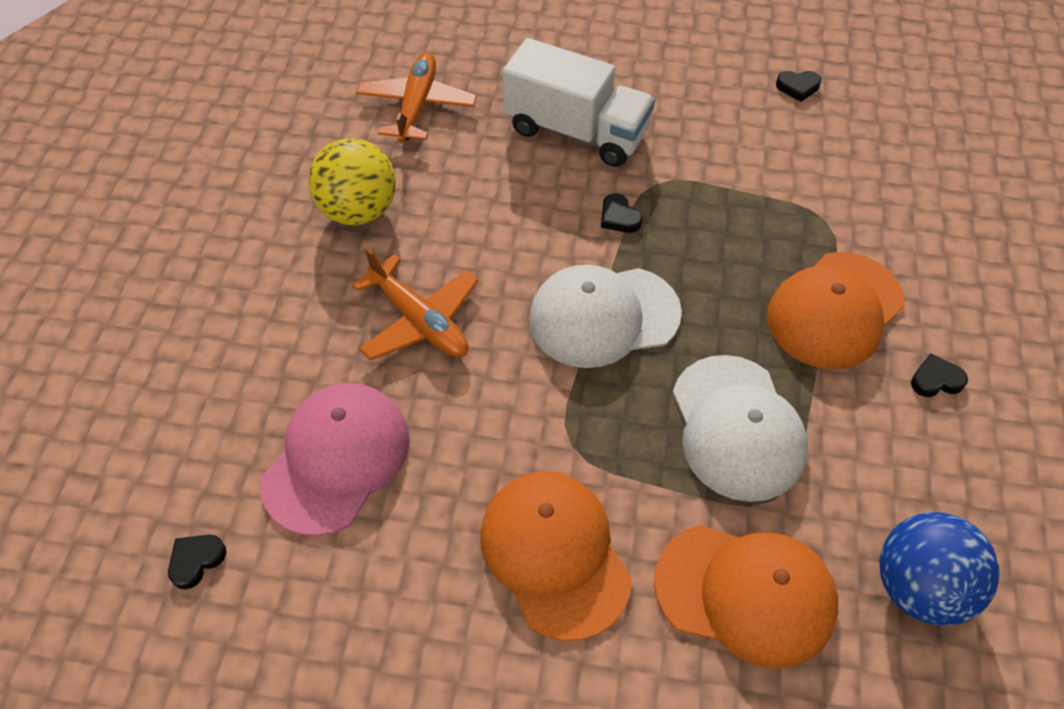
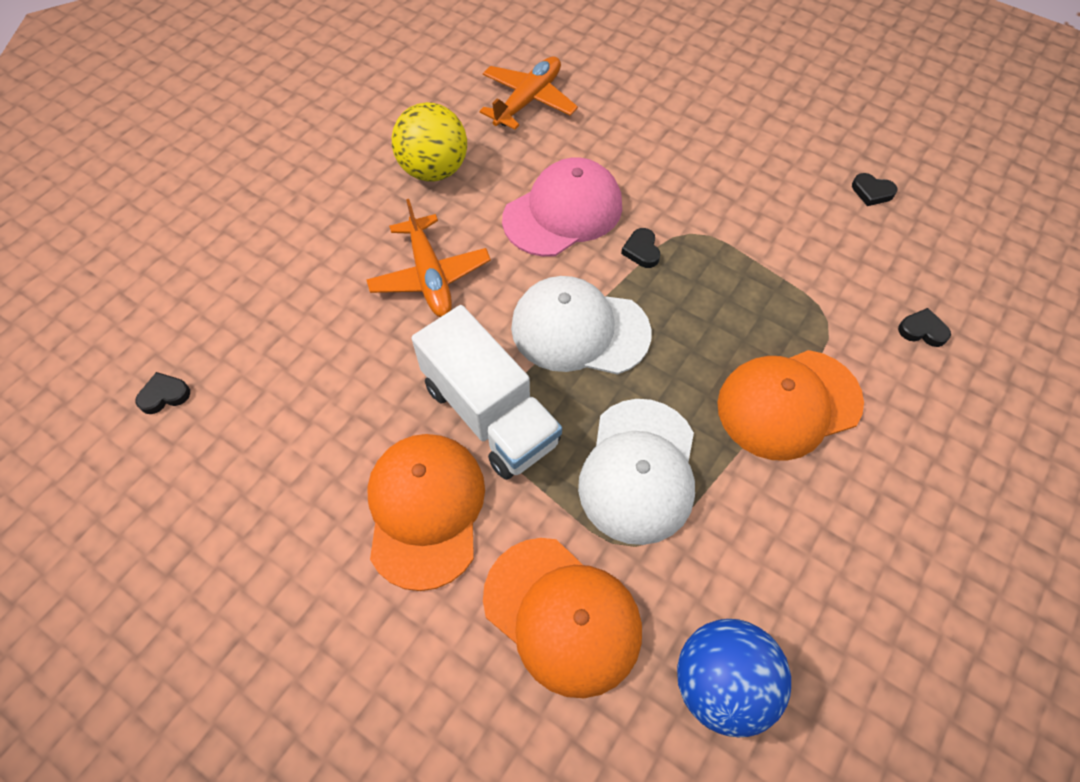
camera: 25 degrees right, 5 degrees up
pink cap [260,383,410,536] -> pink cap moved to [502,158,622,257]
white truck [502,38,655,167] -> white truck moved to [412,305,562,480]
black heart [911,353,968,397] -> black heart moved to [898,308,951,347]

